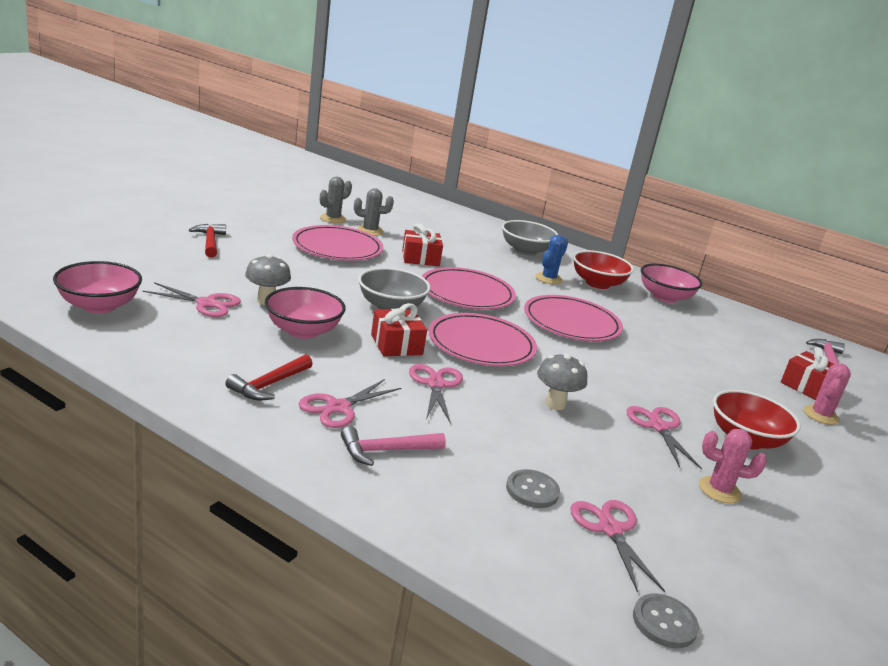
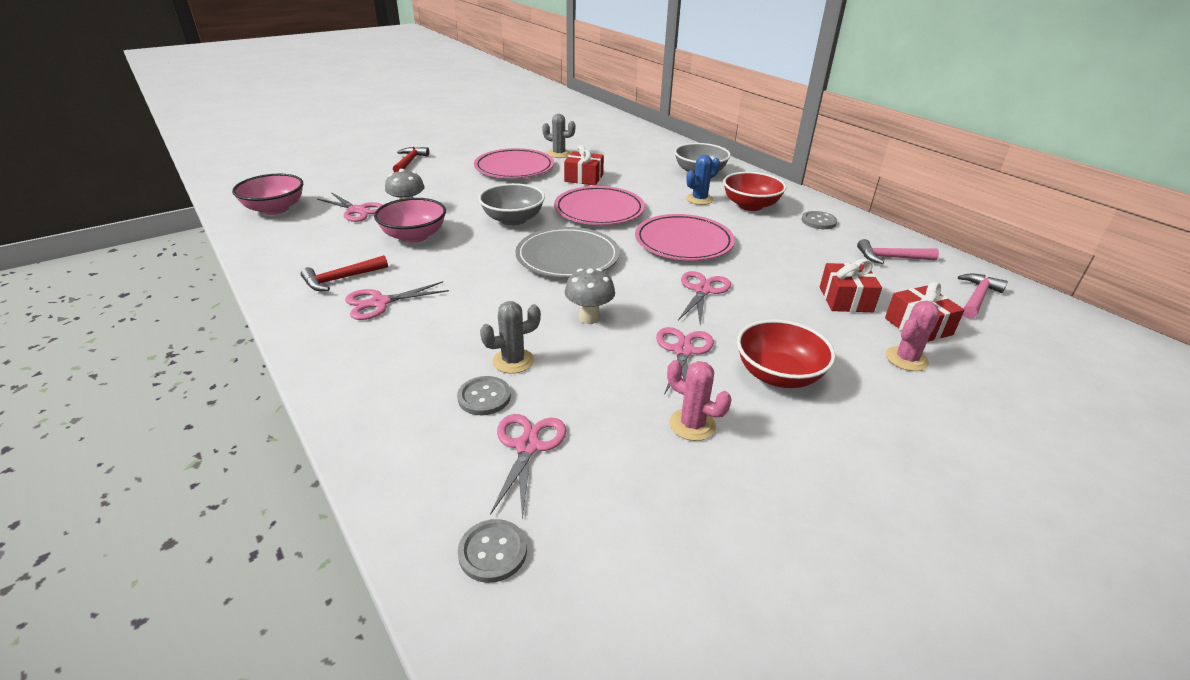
camera: 25 degrees right, 10 degrees up
grey cactus [320,177,352,223] -> grey cactus moved to [480,301,541,374]
pink hammer [341,426,446,466] -> pink hammer moved to [857,239,939,264]
red gift [371,303,427,356] -> red gift moved to [820,259,882,312]
pink scissors [409,364,463,424] -> pink scissors moved to [678,271,731,325]
pink plate [428,313,537,366] -> grey plate [515,227,620,278]
pink bowl [641,264,702,303] -> grey button [801,211,837,229]

